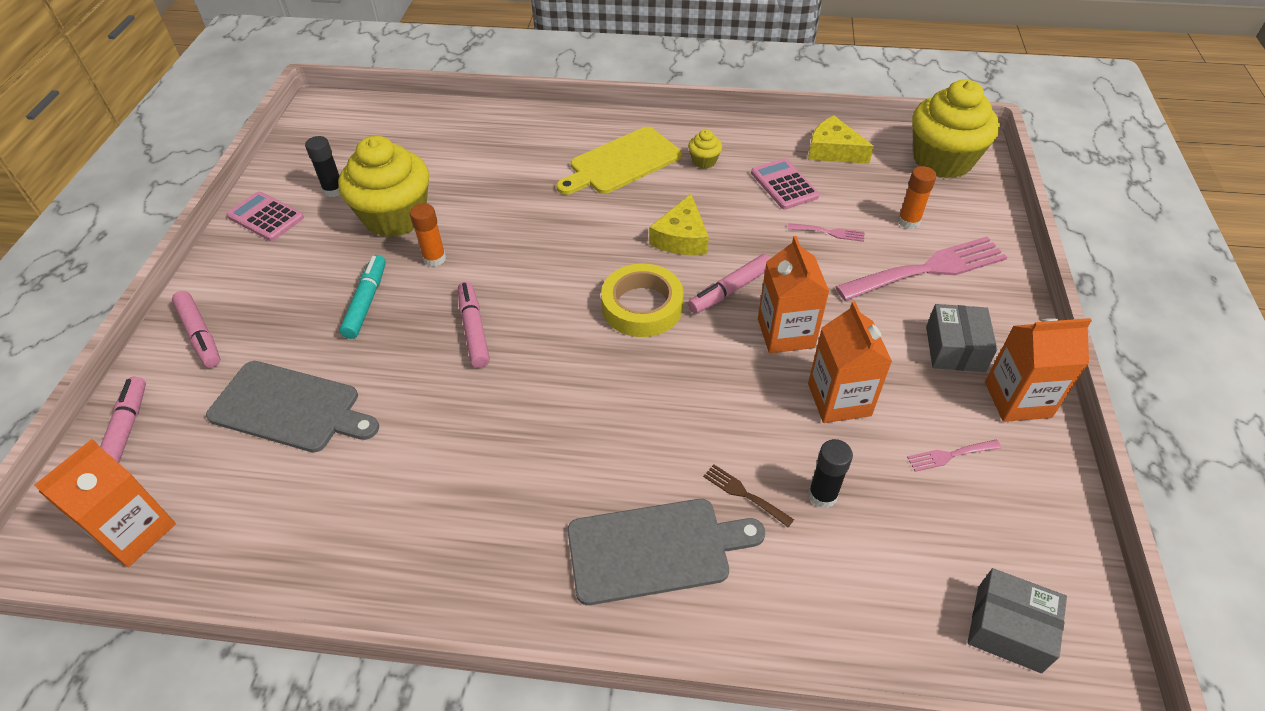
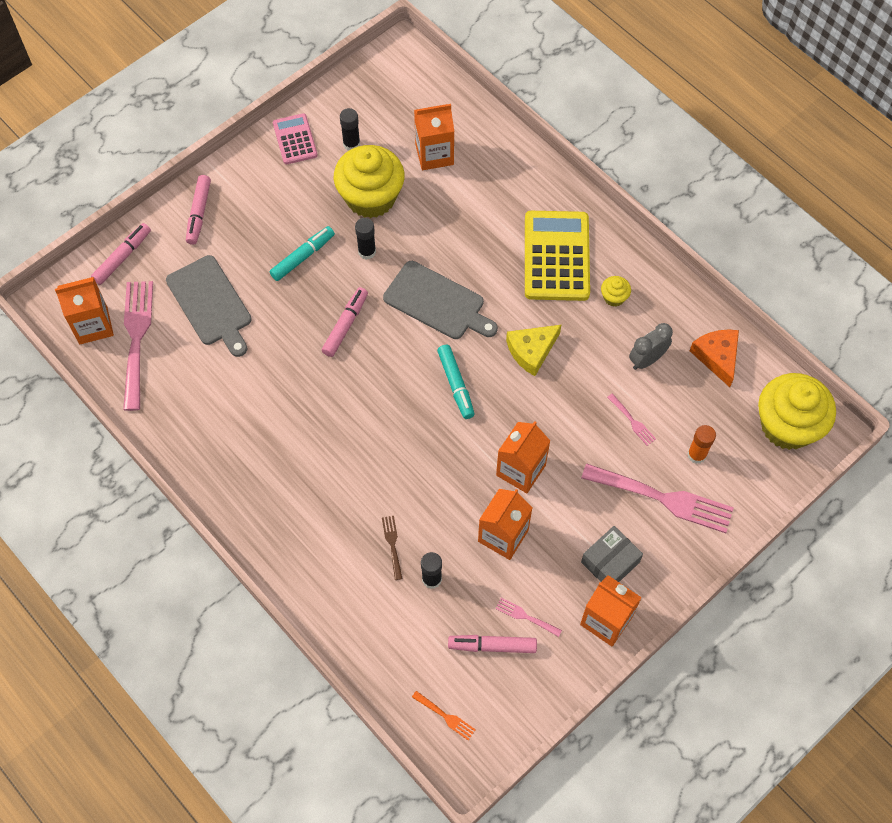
camera: 40 degrees right, 15 degrees up
orange glue stick [410,203,446,267] -> black glue stick [355,218,376,260]
yellow cutting board [556,127,682,195] -> yellow calculator [525,211,590,301]
grey cutting board [567,499,765,605] -> grey cutting board moved to [383,261,498,339]
yellow tape [601,263,684,337] -> turquoise marker [437,345,475,419]
pink marker [688,254,771,314] -> pink marker moved to [448,635,537,653]
pink calculator [751,158,819,209] -> grey clock [629,323,673,370]
yellow cheese [808,116,874,164] -> orange cheese [690,330,739,387]
grey box [967,568,1067,673] -> orange fork [412,691,476,740]
none -> pink fork [123,281,153,411]
none -> orange carton [414,104,454,170]

